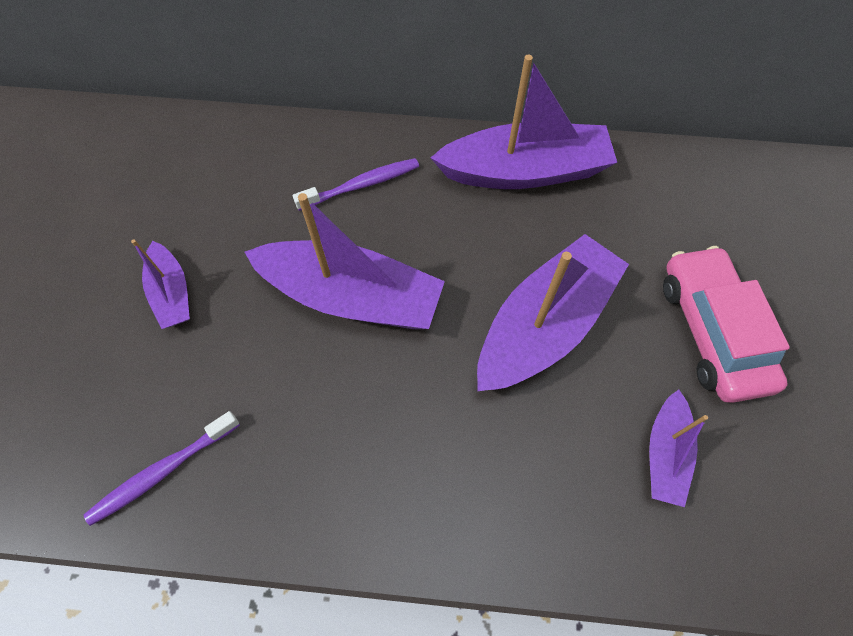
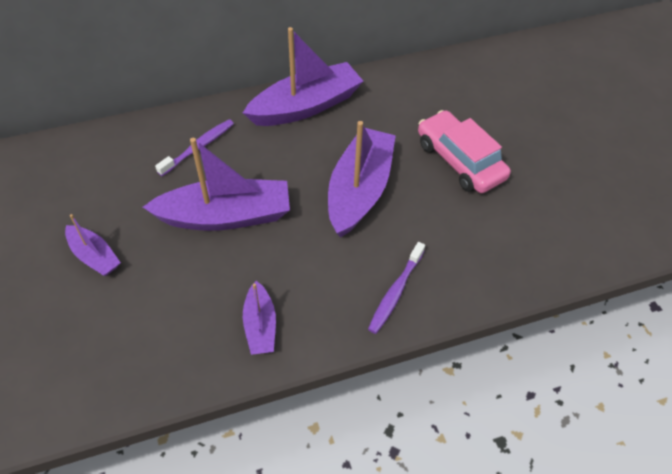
camera: 25 degrees left, 10 degrees down
purple toothbrush [84,411,240,526] -> purple toothbrush moved to [368,242,425,334]
purple boat [649,390,708,507] -> purple boat moved to [243,281,276,355]

